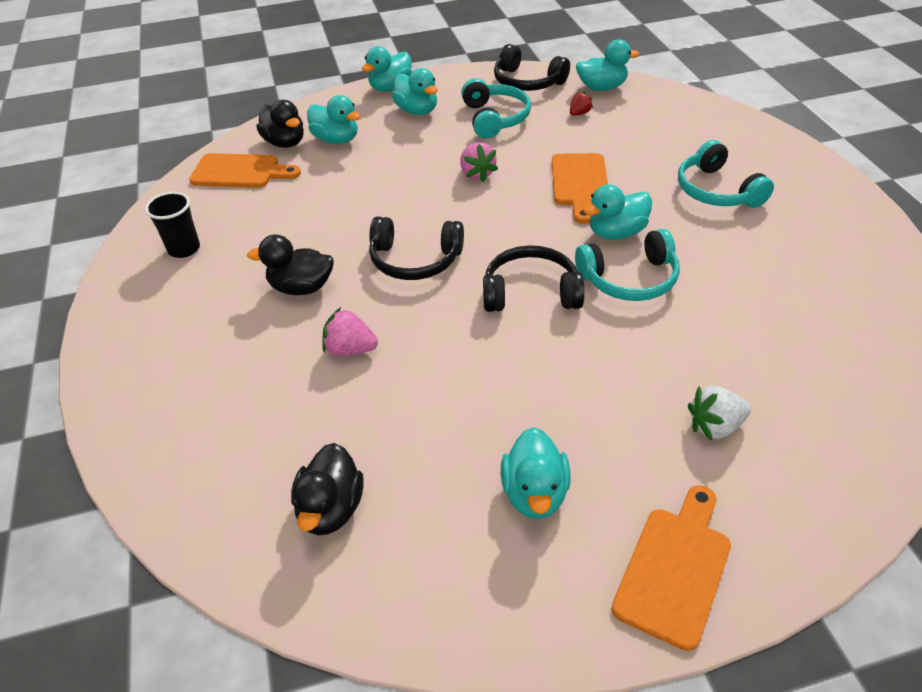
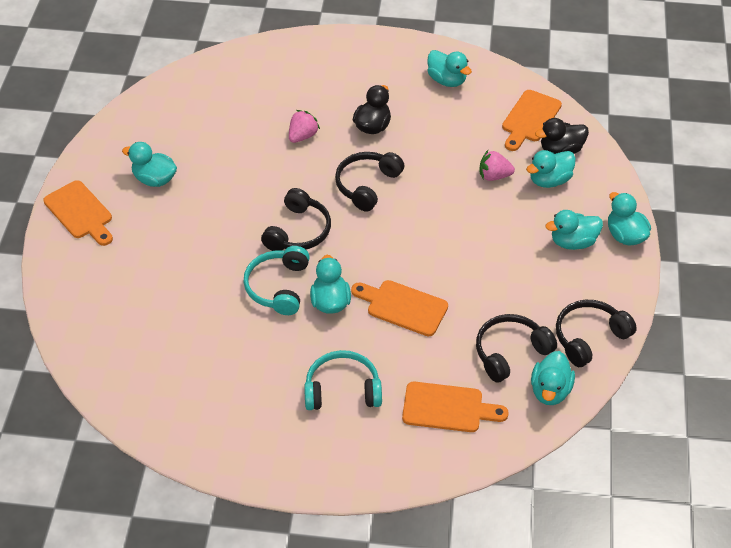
camera: 110 degrees right, 5 degrees up
black cup [145,192,200,258] -> turquoise duck [427,50,472,87]
black duck [291,443,364,535] -> none
pink strawberry [460,142,498,182] -> pink strawberry moved to [479,150,515,181]
turquoise headphones [461,78,531,139] -> none
red strawberry [570,91,593,116] -> black headphones [476,314,557,383]
white strawberry [688,386,751,441] -> none
none -> orange cutting board [402,382,509,432]

